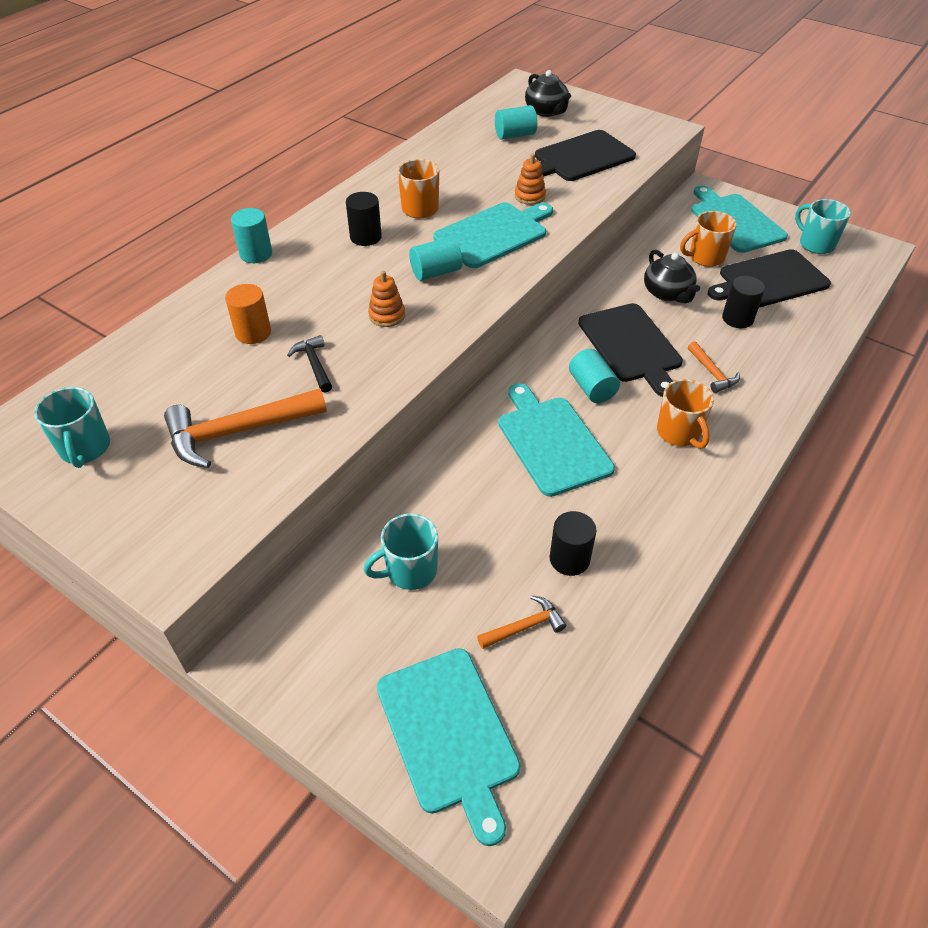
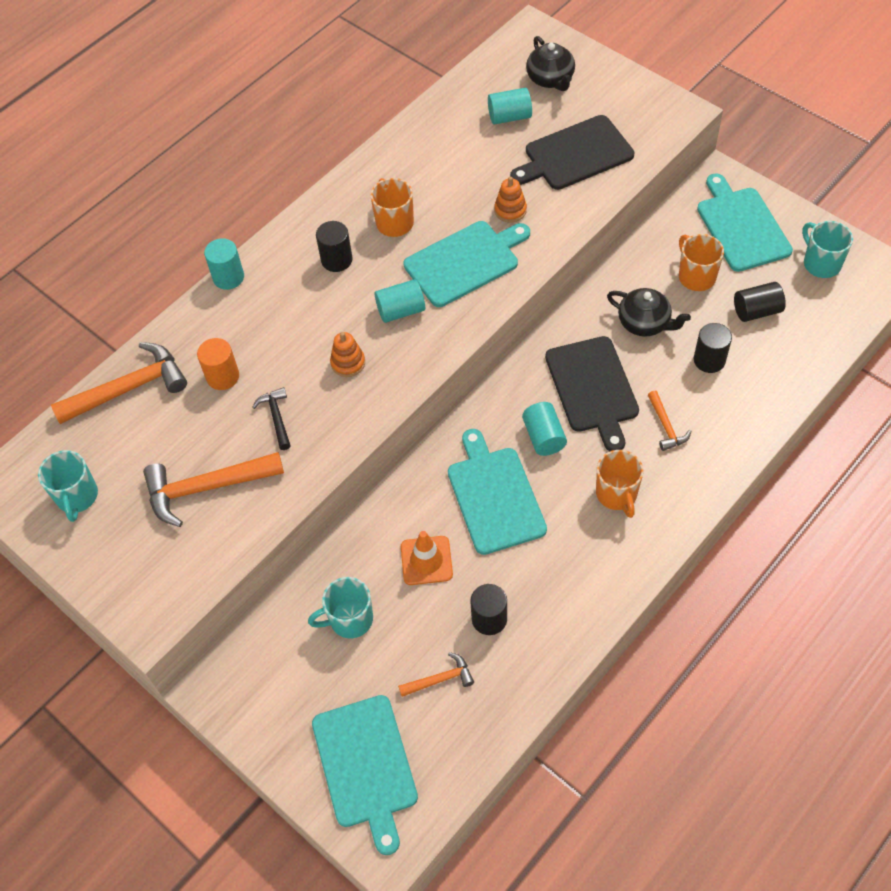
camera: 10 degrees right, 10 degrees up
black teapot [644,249,700,303] -> black teapot turned 45 degrees counterclockwise [607,288,691,337]
orange mug [680,211,737,267] -> orange mug turned 75 degrees clockwise [679,234,724,291]
black cutting board [708,249,831,307] -> black cylinder [734,282,786,322]
none -> orange hammer [51,342,187,424]
none -> orange traffic cone [401,531,453,585]

